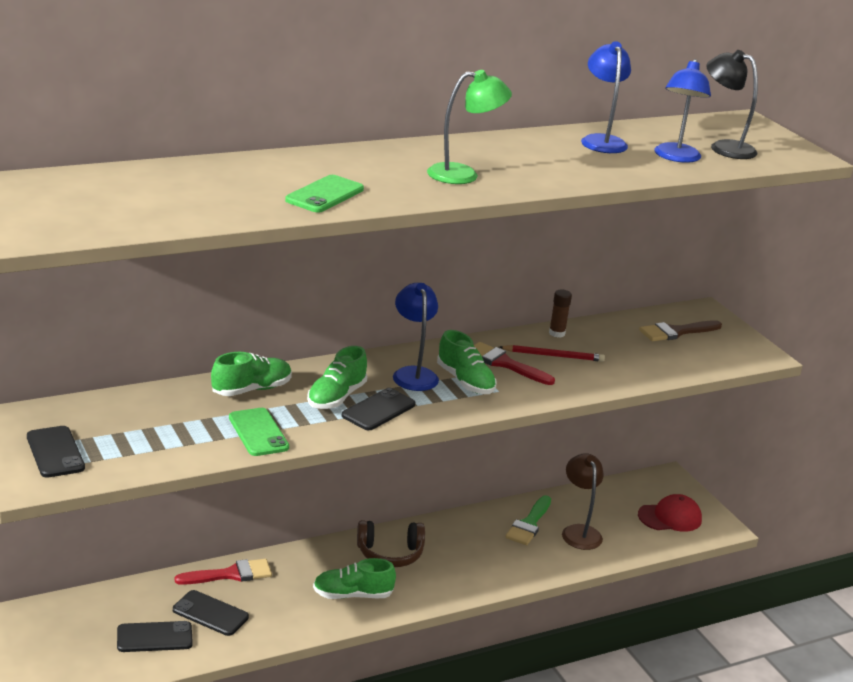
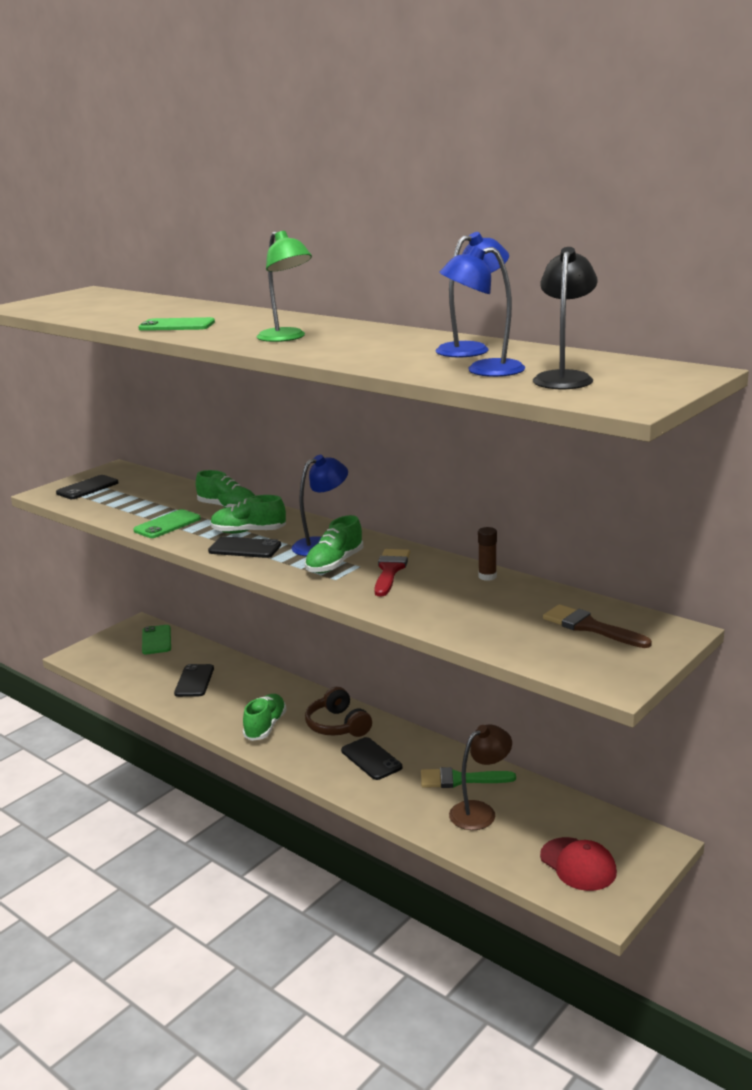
camera: 70 degrees right, 5 degrees down
black phone [117,621,193,652] -> black phone moved to [341,737,402,780]
red brush [175,559,272,585] -> none
green shoe [313,558,396,599] -> green shoe turned 45 degrees clockwise [243,694,287,741]
red pencil [499,345,605,362] -> none
none -> green phone [142,625,171,655]

